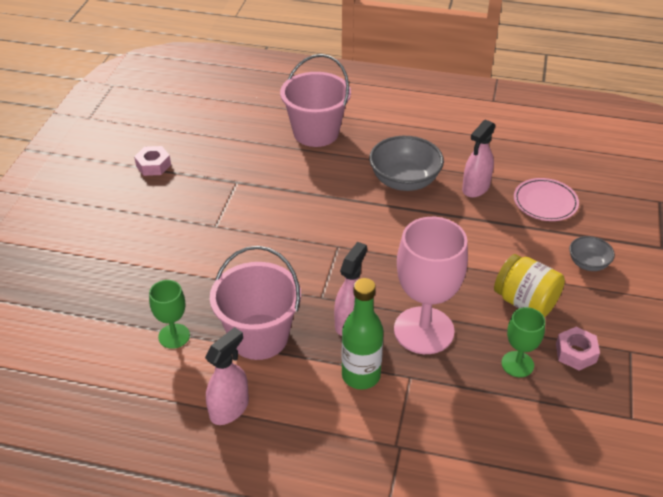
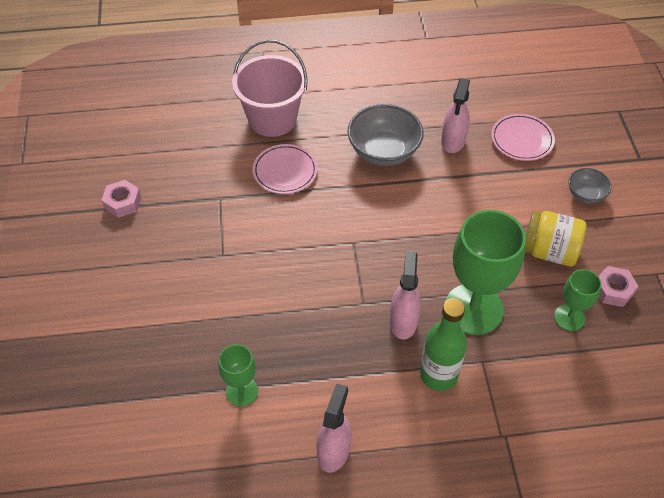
camera: 20 degrees left, 10 degrees up
pink bucket [210,246,301,360] -> none
pink goblet [394,217,468,354] -> green goblet [445,210,526,335]
none -> pink plate [253,144,318,194]

